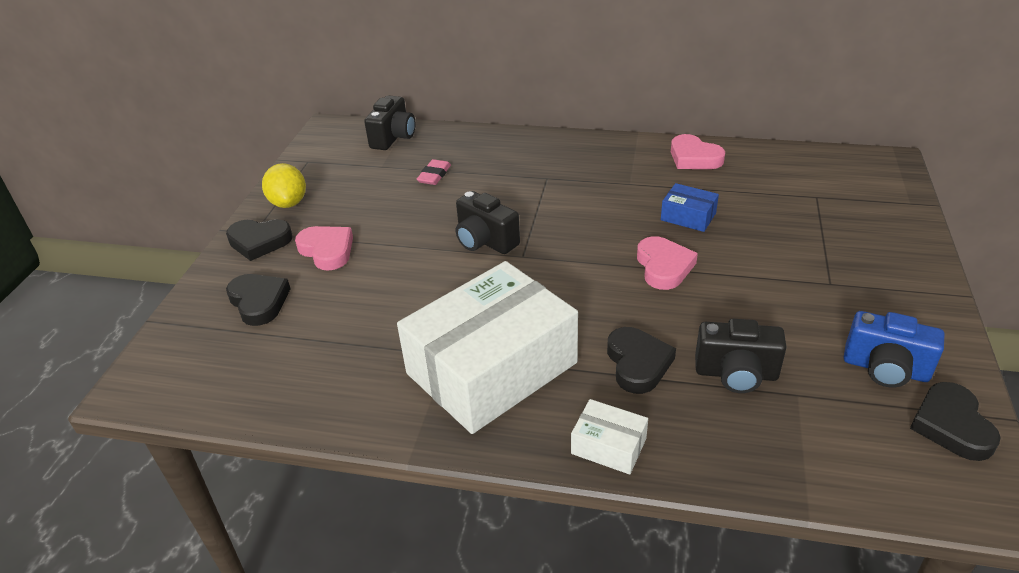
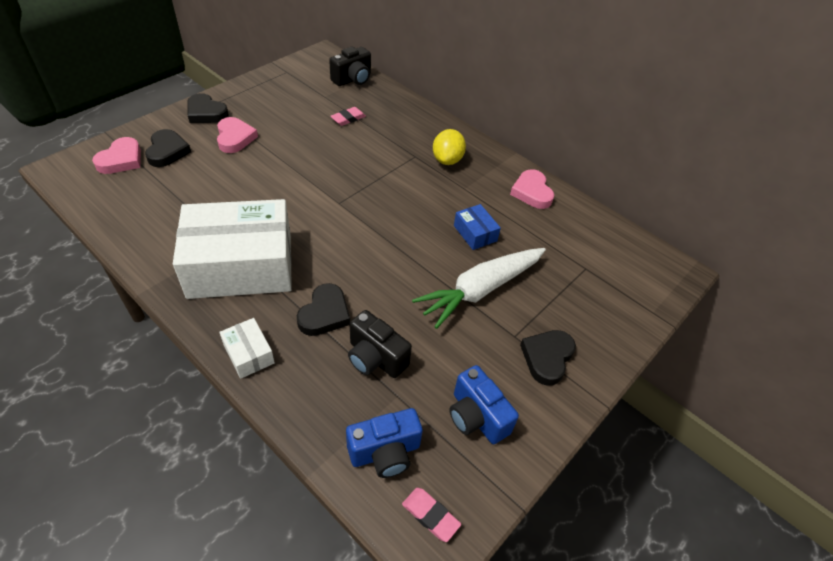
camera: 25 degrees right, 10 degrees up
yellow lemon [262,163,306,208] -> yellow lemon moved to [433,129,466,165]
black camera [456,191,520,254] -> none
pink heart [637,236,698,290] -> pink heart moved to [92,137,141,174]
black heart [910,382,1001,461] -> black heart moved to [520,330,576,386]
none -> blue camera [346,408,423,478]
none -> pink eraser [402,488,461,542]
none -> white carrot [412,248,546,329]

